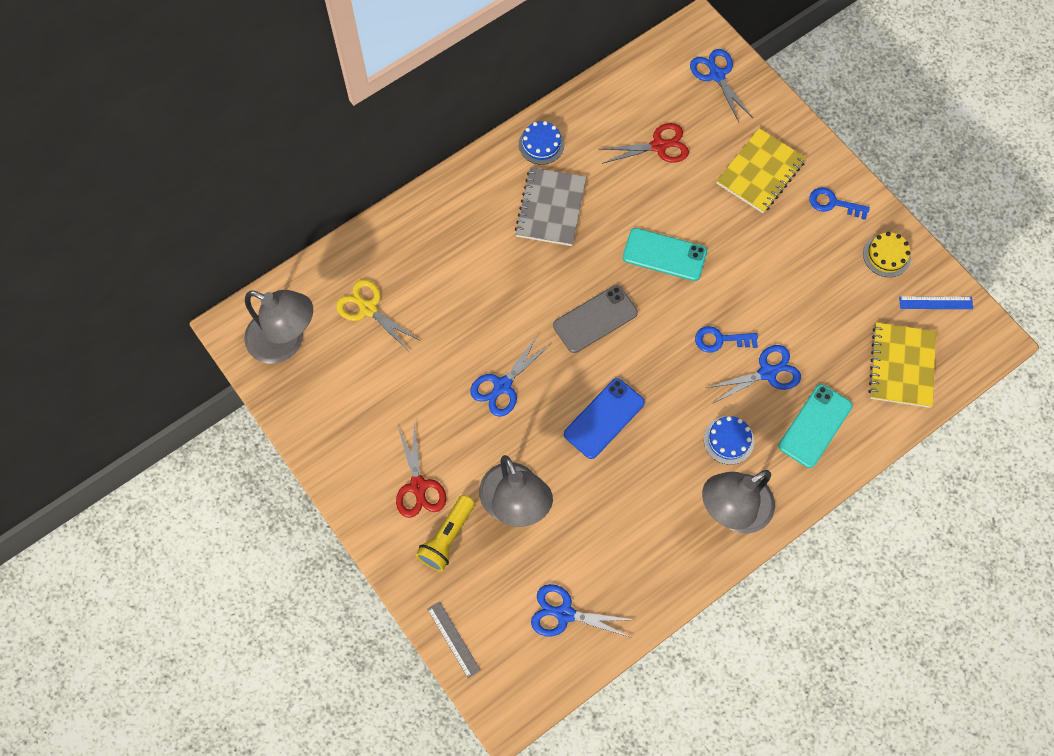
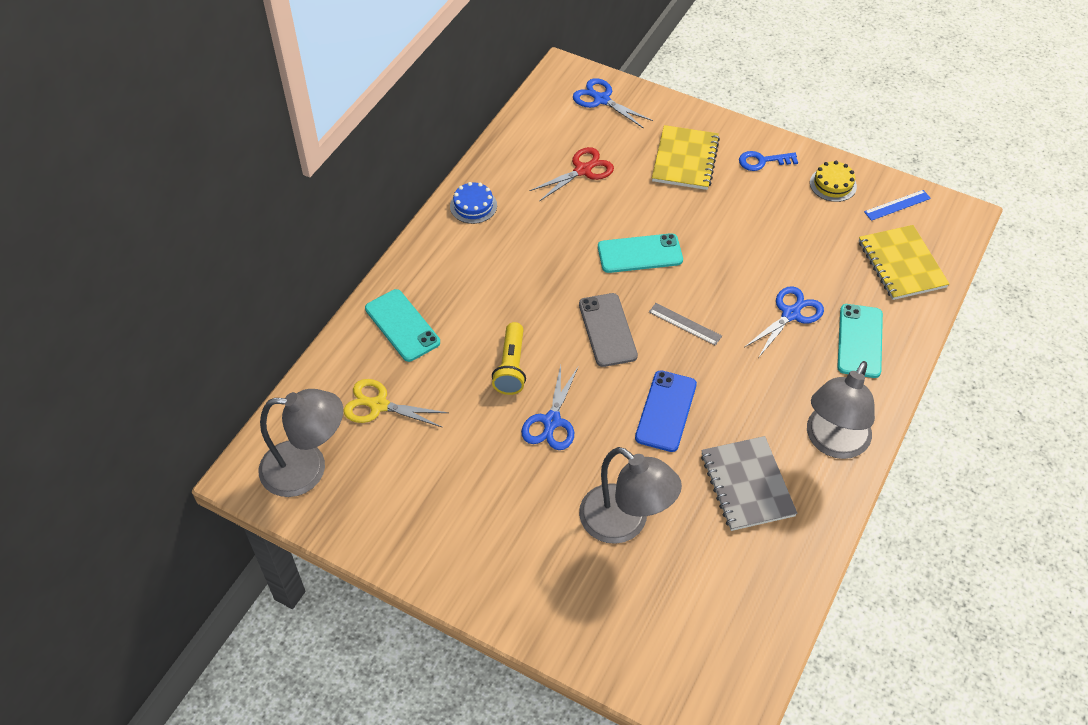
camera: 25 degrees left, 15 degrees down
red scissors [396,422,446,518] -> none
yellow flashlight [416,495,475,572] -> yellow flashlight moved to [492,322,526,395]
grey ruler [427,601,481,678] -> grey ruler moved to [649,303,722,346]
grey notebook [515,167,586,246] -> grey notebook moved to [701,436,797,531]
blue scissors [531,584,634,638] -> none
grey phone [553,285,638,353] -> grey phone turned 45 degrees counterclockwise [579,293,638,367]
blue key [695,326,758,353] -> none
blue cake [704,416,754,465] -> none
none -> turquoise phone [365,289,440,362]

